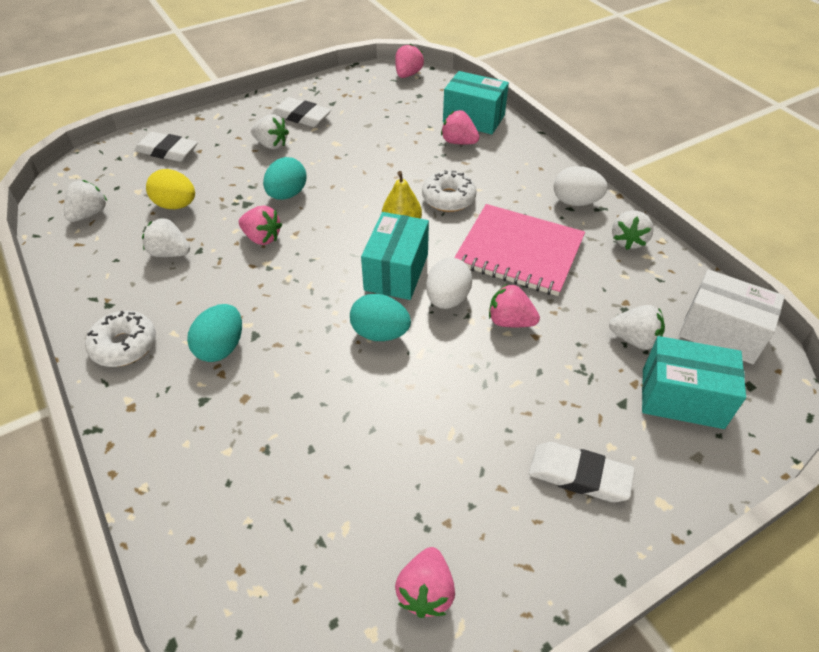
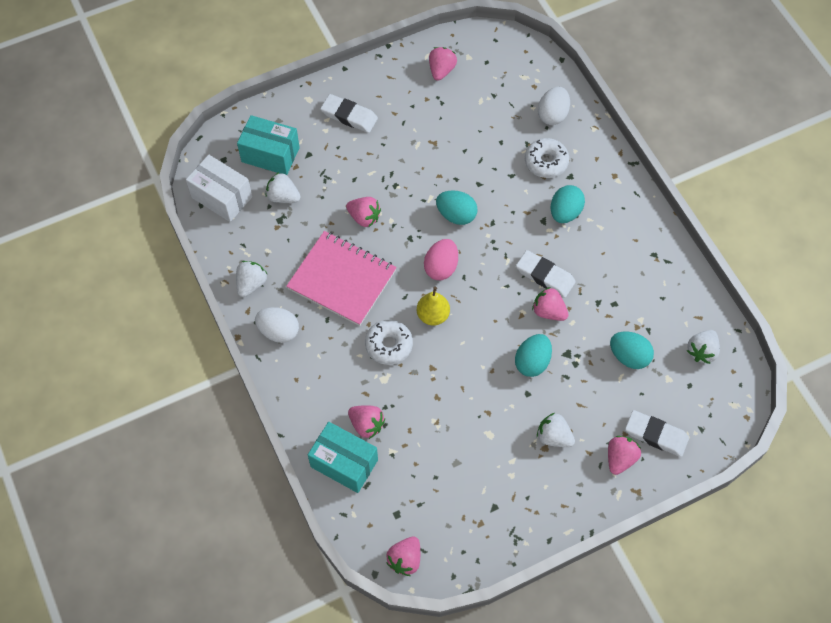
camera: 175 degrees left, 15 degrees up
white donut [85,311,156,367] -> white donut moved to [525,138,569,178]
white strawberry [142,218,190,257] -> none
yellow egg [146,169,195,209] -> turquoise egg [610,332,654,369]
white eraser [271,97,331,127] -> white eraser moved to [516,250,576,298]
turquoise box [361,212,429,300] -> pink egg [424,239,458,280]
white egg [426,258,472,309] -> white egg moved to [538,87,570,125]
none -> pink strawberry [608,436,641,475]

